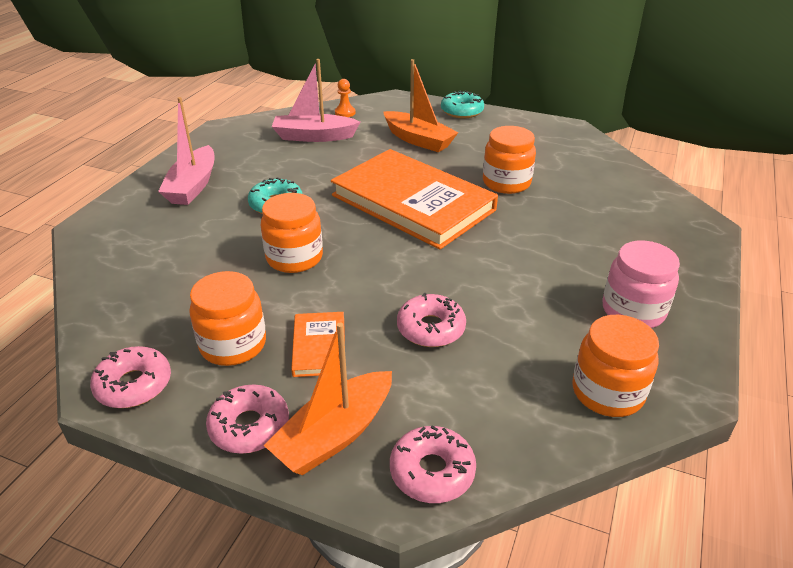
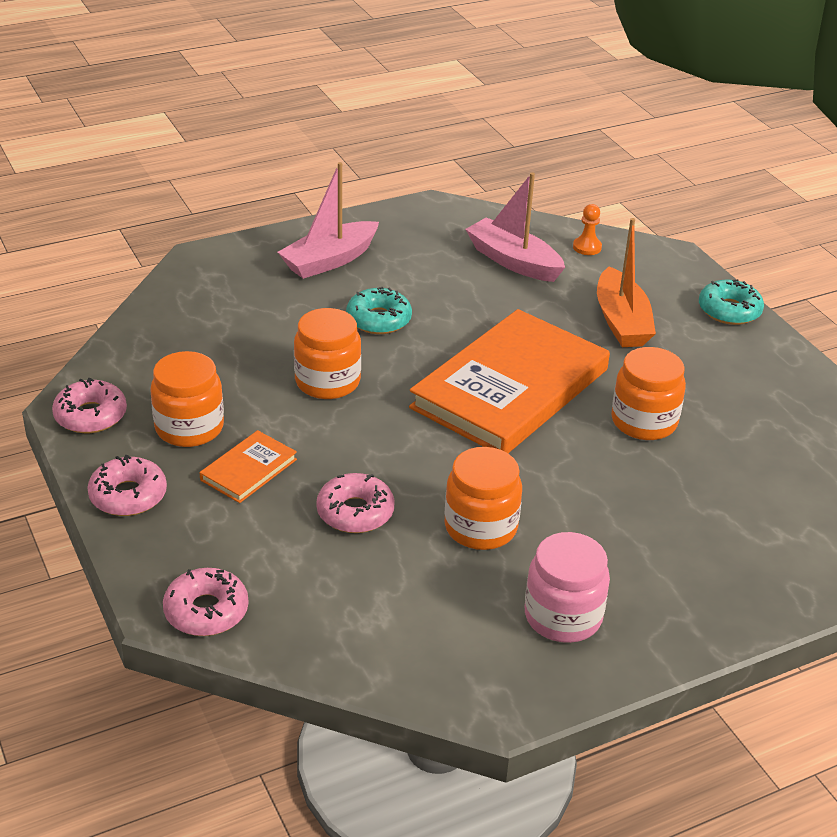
camera: 40 degrees right, 0 degrees up
orange boat [264,323,392,475] -> none
orange book [331,149,498,249] -> orange book turned 45 degrees clockwise [409,309,610,453]
orange jar [573,315,659,417] -> orange jar moved to [444,447,522,550]

